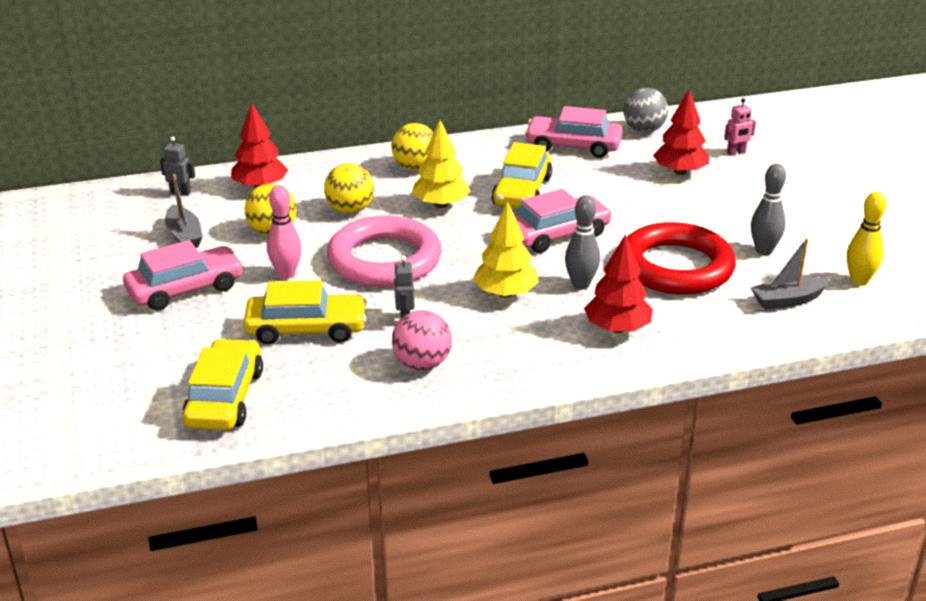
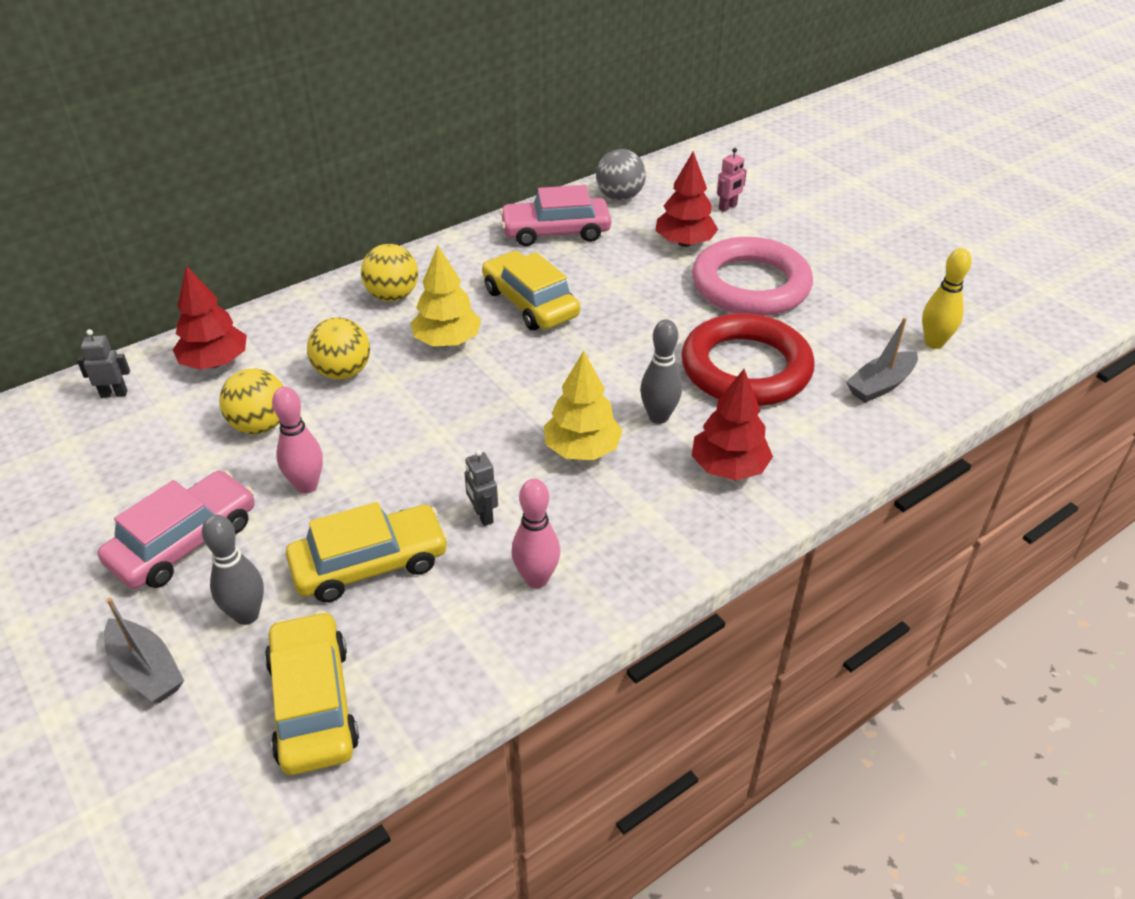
camera: 20 degrees left, 10 degrees up
grey boat [165,174,203,248] -> grey boat moved to [104,598,184,703]
pink ring [327,215,442,287] -> pink ring moved to [692,237,813,316]
pink ball [392,310,452,370] -> pink bowling pin [512,479,560,588]
yellow car [492,142,552,208] -> yellow car turned 150 degrees clockwise [482,251,580,330]
pink car [514,189,612,253] -> none
grey bowling pin [751,164,786,255] -> grey bowling pin moved to [202,515,264,625]

